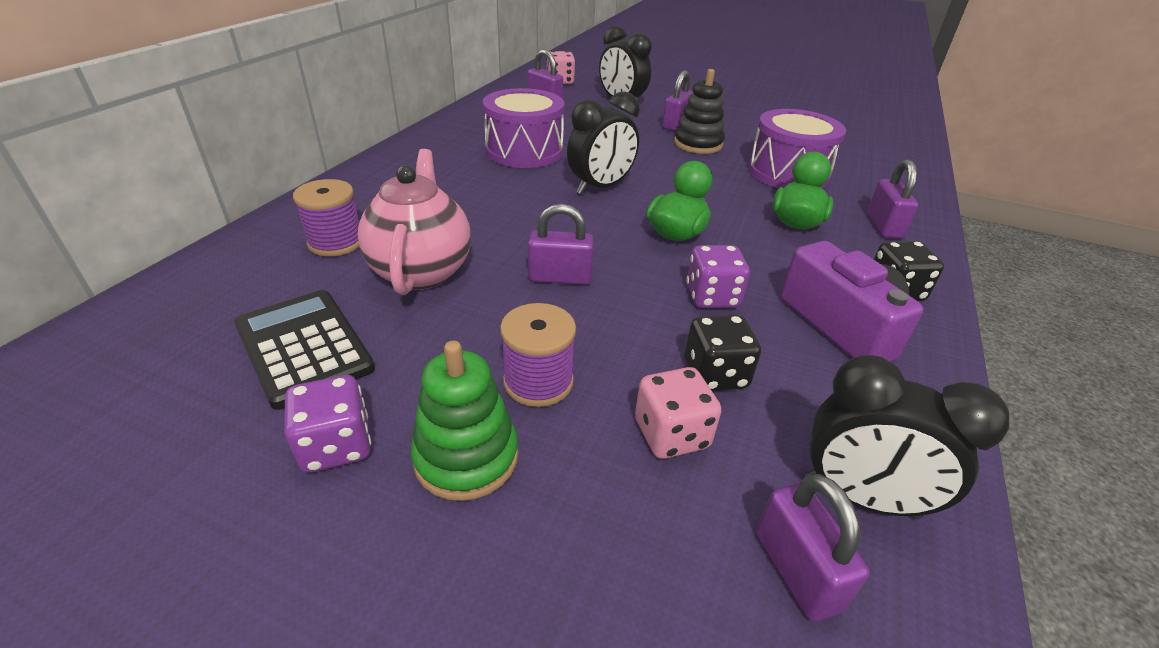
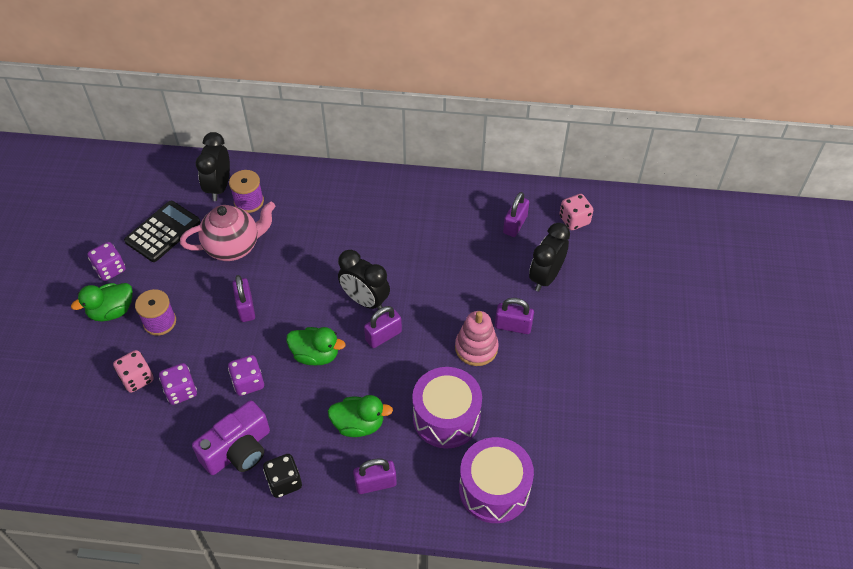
camera: 75 degrees right, 15 degrees up
green stacking toy [410,341,519,501] -> green duck [71,283,133,321]
purple drum [483,88,565,168] -> purple drum moved to [459,437,534,523]
black stacking toy [674,69,725,154] -> pink stacking toy [455,311,499,366]
black dice [685,315,761,391] -> purple dice [159,363,197,405]
purple padlock [756,474,870,621] -> purple padlock moved to [364,306,402,348]
black clock [805,355,1009,519] -> black clock moved to [196,132,230,201]

